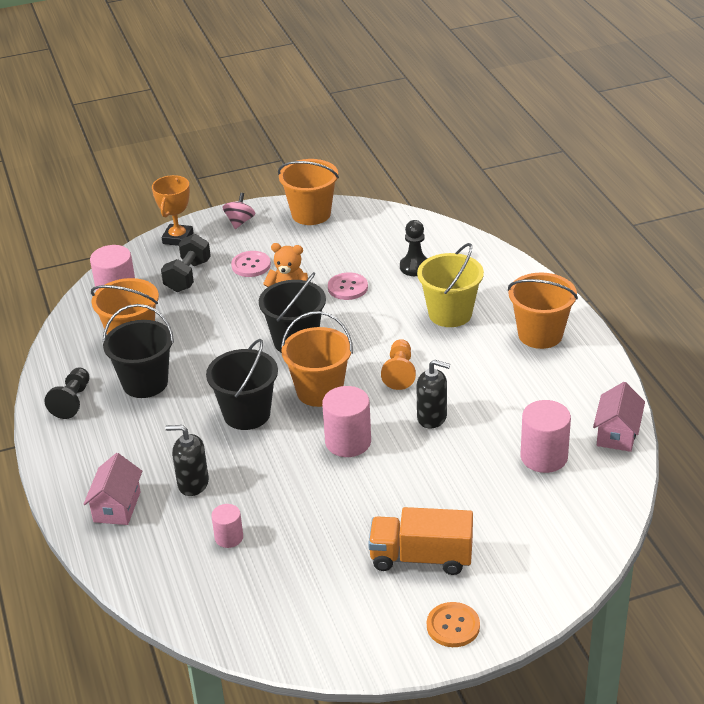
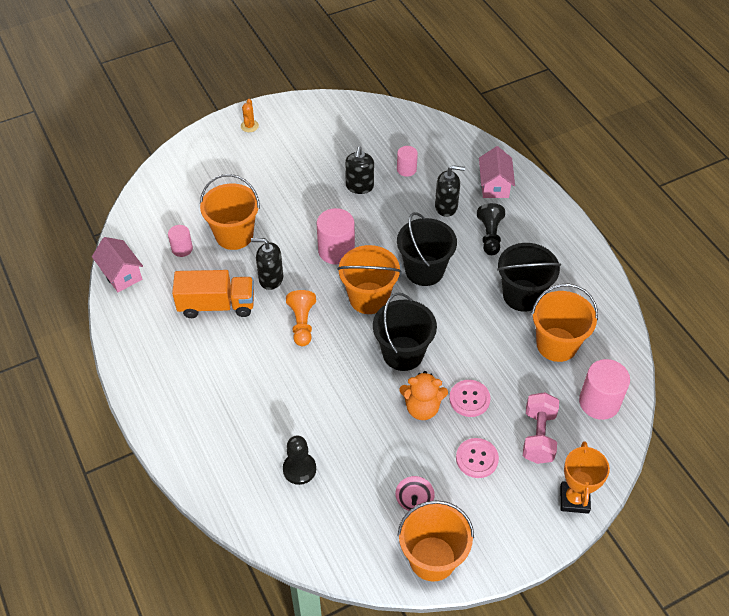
camera: 170 degrees right, 15 degrees up
black pawn [45,368,90,419] -> black pawn moved to [477,203,505,255]
black dumbbell [161,234,211,292] -> pink dumbbell [523,392,559,464]
pink spinning top [222,193,255,229] -> pink spinning top moved to [395,476,435,511]
pink button [328,273,368,300] -> pink button moved to [449,380,491,417]
orange truck [368,507,473,575] -> orange truck moved to [172,270,254,318]
yellow bucket [417,243,484,327] -> none
orange button [427,602,480,647] -> orange cactus [241,99,259,132]
orange bucket [508,273,578,349] -> orange bucket moved to [200,174,260,250]
pink cylinder [520,400,571,473] -> pink cylinder [168,225,193,257], size x0.58
pink house [593,382,645,452] -> pink house turned 45 degrees counterclockwise [92,237,143,292]
none -> black soap dispenser [345,146,374,194]

